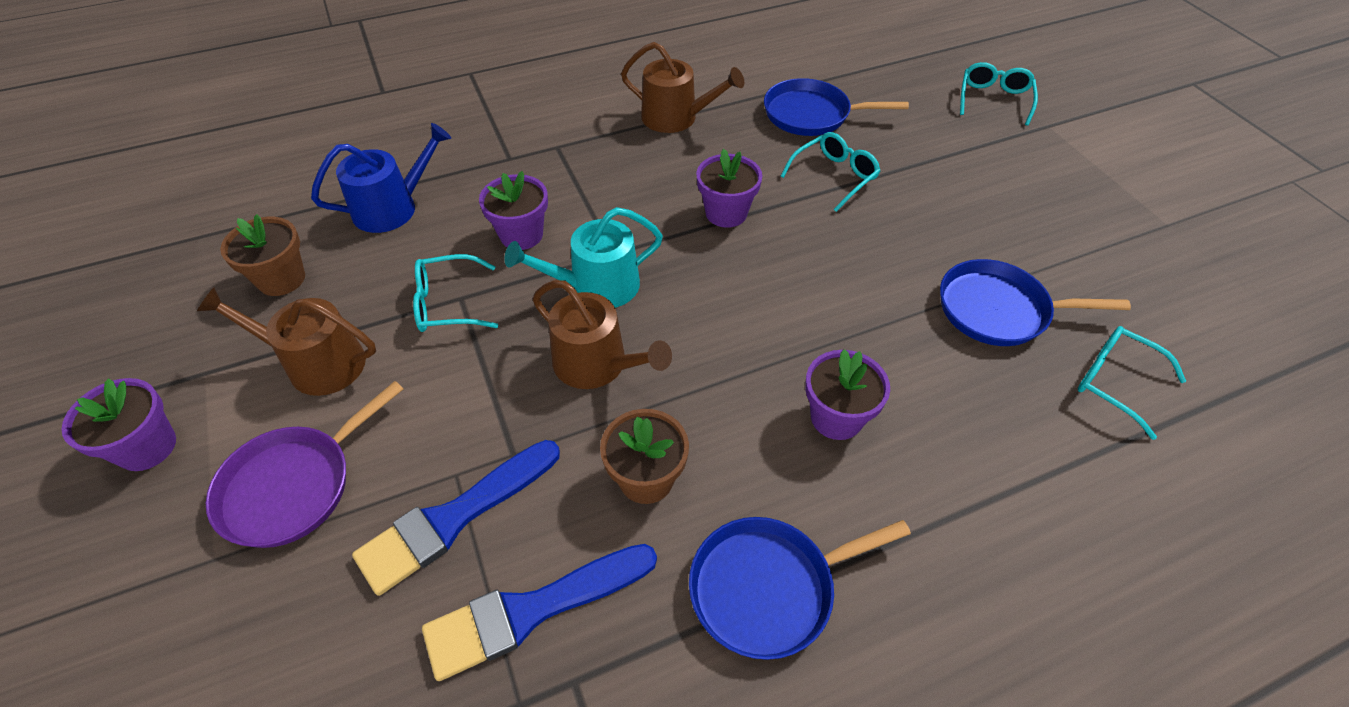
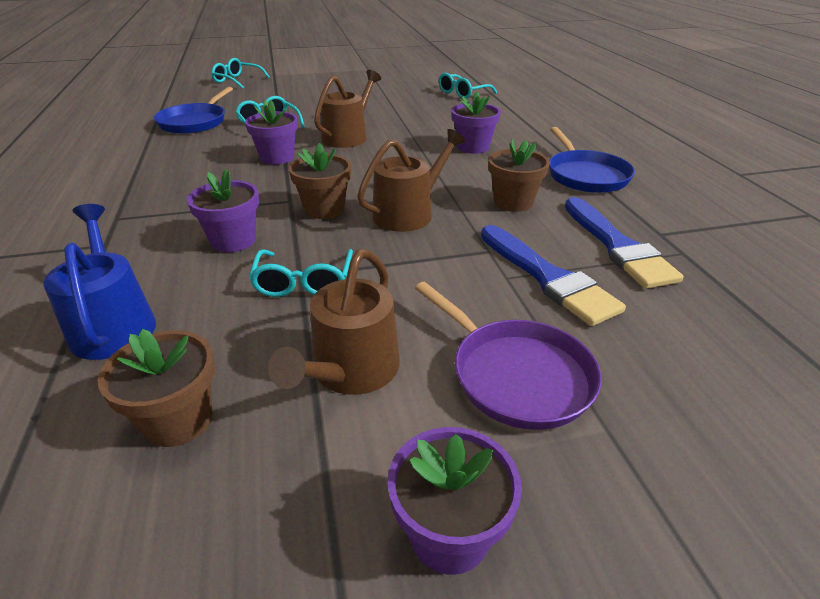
camera: 80 degrees left, 15 degrees down
turquoise watering can [504,207,663,308] -> brown flower pot [289,142,351,219]
brown watering can [621,42,744,133] -> brown watering can moved to [314,70,381,148]
blue pan [940,259,1131,346] -> none

